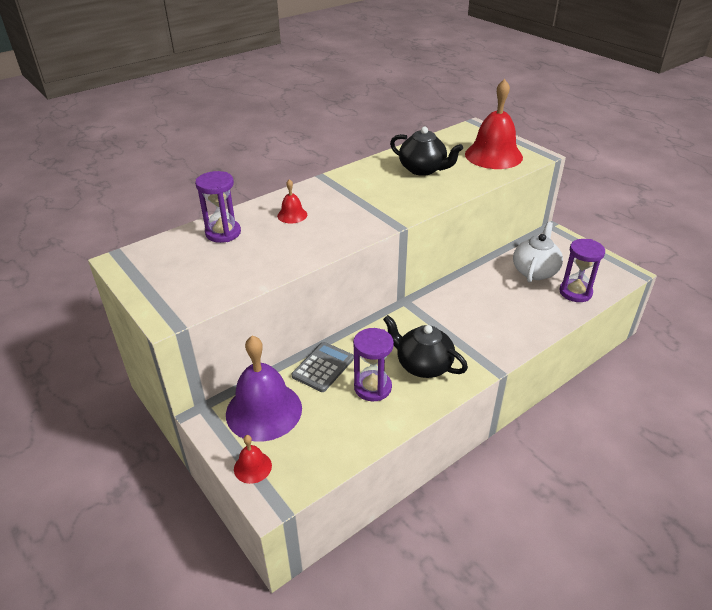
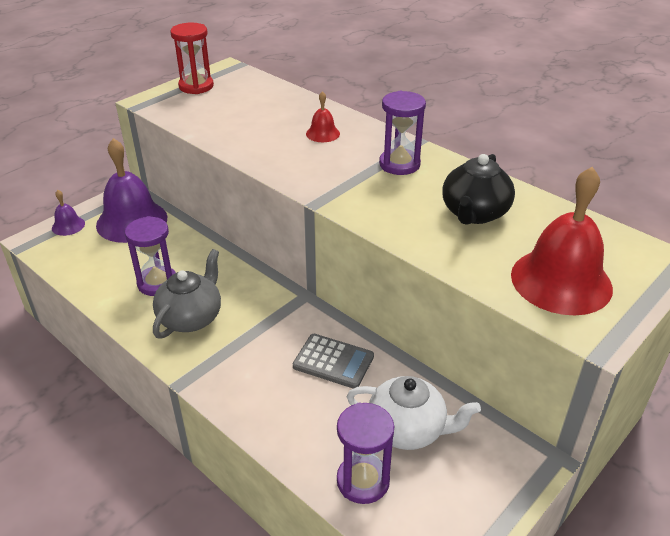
camera: 80 degrees right, 0 degrees up
purple hourglass [195,171,241,243] -> purple hourglass moved to [379,91,426,175]
red bell [234,435,272,484] -> purple bell [52,190,85,236]
grey calculator [292,342,354,392] -> grey calculator moved to [293,334,374,389]
black teapot [383,315,468,378] -> grey teapot [153,249,221,339]
none -> red hourglass [170,23,214,94]

